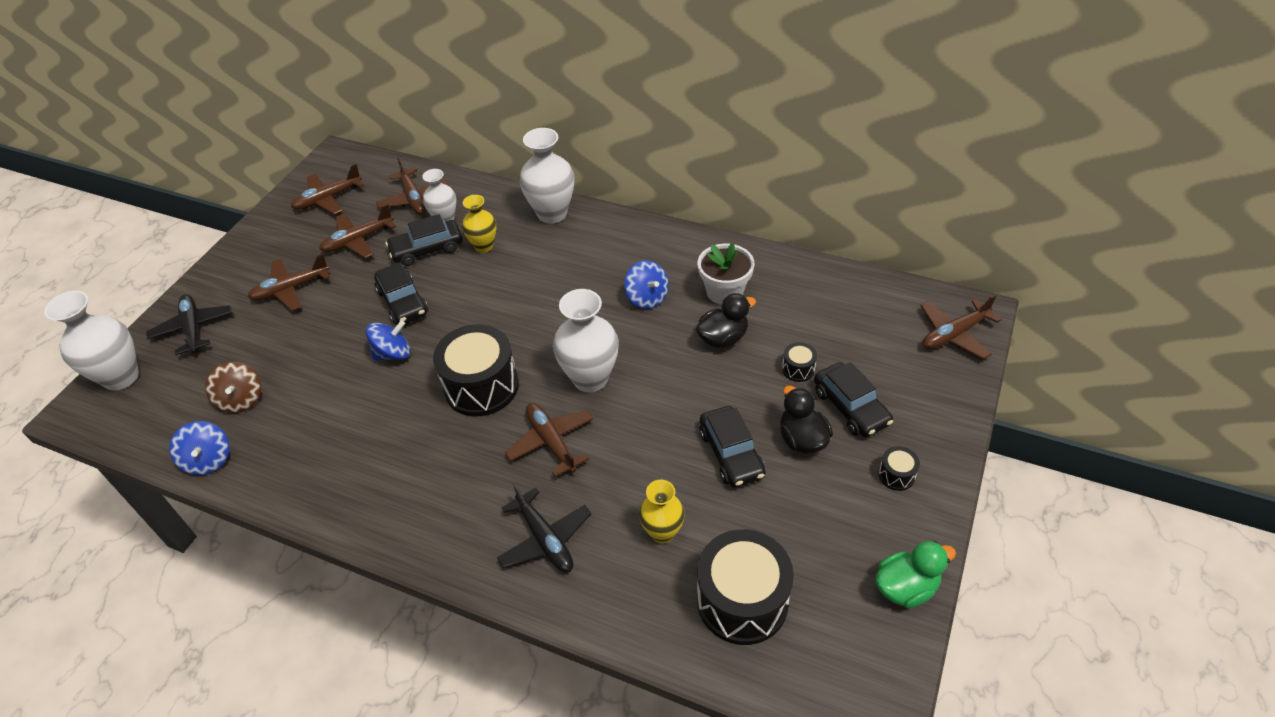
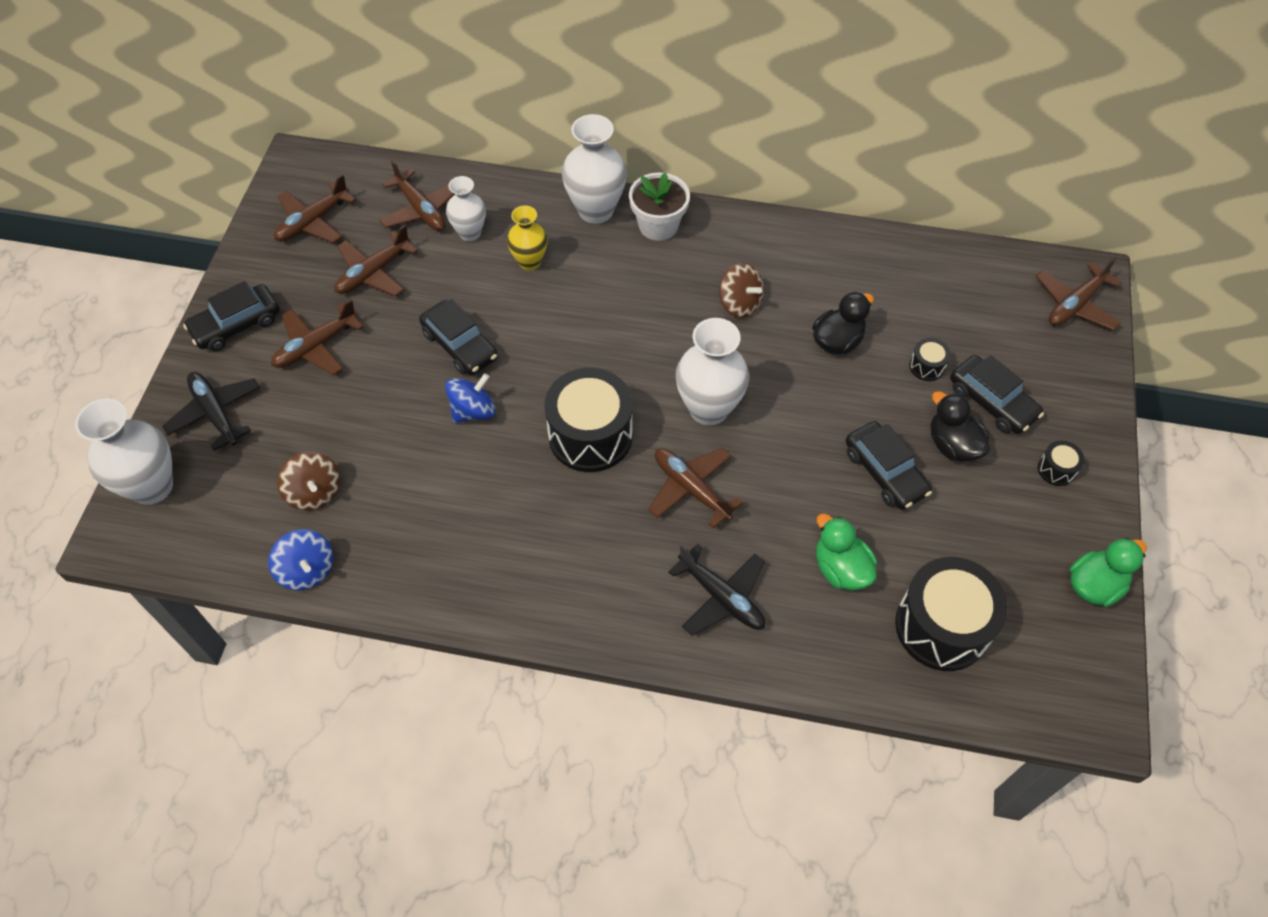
camera: 15 degrees left, 10 degrees up
black car [386,214,463,266] -> black car moved to [183,281,280,351]
blue spinning top [624,260,669,309] -> brown spinning top [719,263,764,318]
yellow vase [639,480,685,544] -> green duck [816,513,877,590]
white flower pot [698,243,754,305] -> white flower pot moved to [629,173,690,241]

